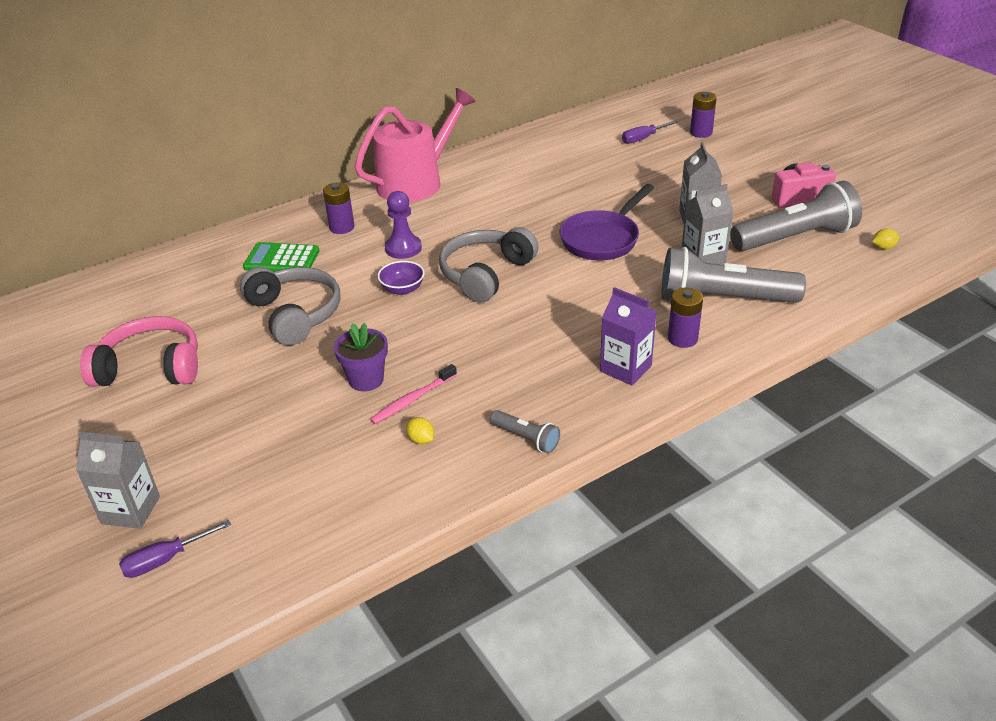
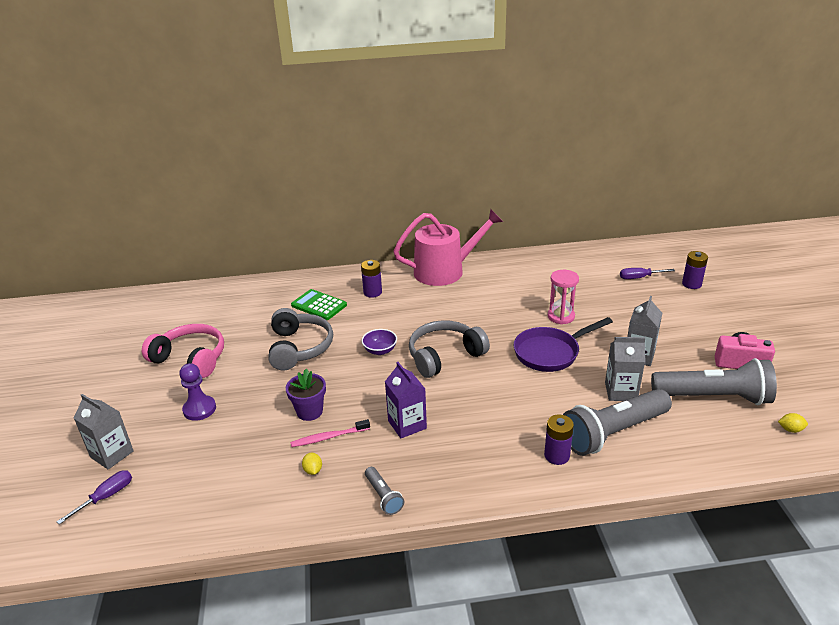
camera: 25 degrees right, 5 degrees down
purple screwdriver [119,520,231,578] -> purple screwdriver turned 135 degrees clockwise [56,470,132,524]
purple pawn [385,191,422,259] -> purple pawn moved to [179,363,216,421]
purple carton [600,287,656,385] -> purple carton moved to [385,362,427,438]
grey flashlight [662,247,806,303] -> grey flashlight turned 60 degrees counterclockwise [563,389,672,456]
none -> pink hourglass [548,270,579,324]

